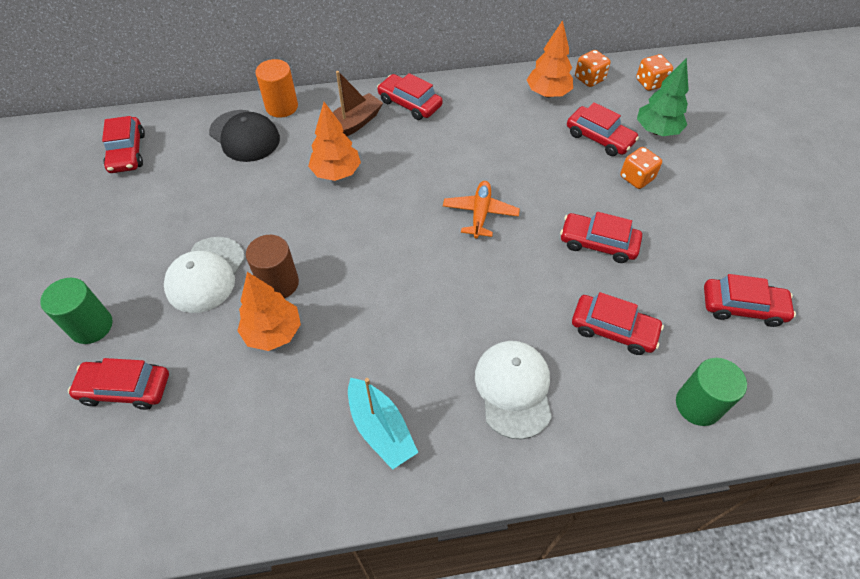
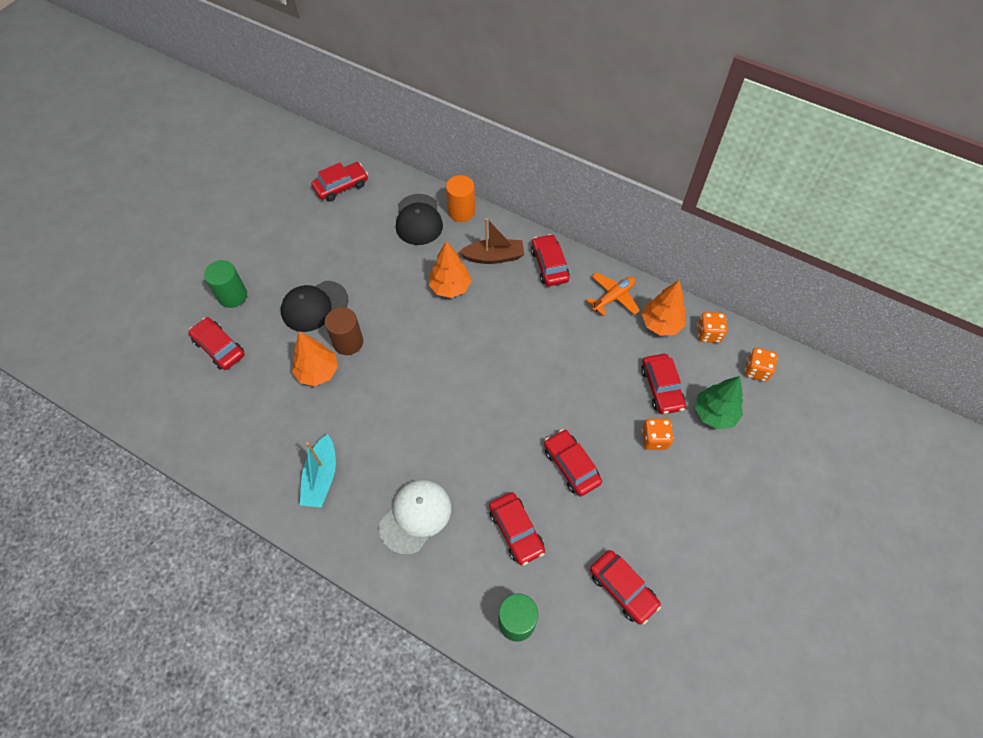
camera: 40 degrees right, 5 degrees up
red car [102,116,145,173] -> red car turned 150 degrees counterclockwise [311,162,368,201]
white cap [164,237,245,313] -> black cap [281,281,348,332]
orange plane [443,181,520,238] -> orange plane moved to [586,272,640,316]

